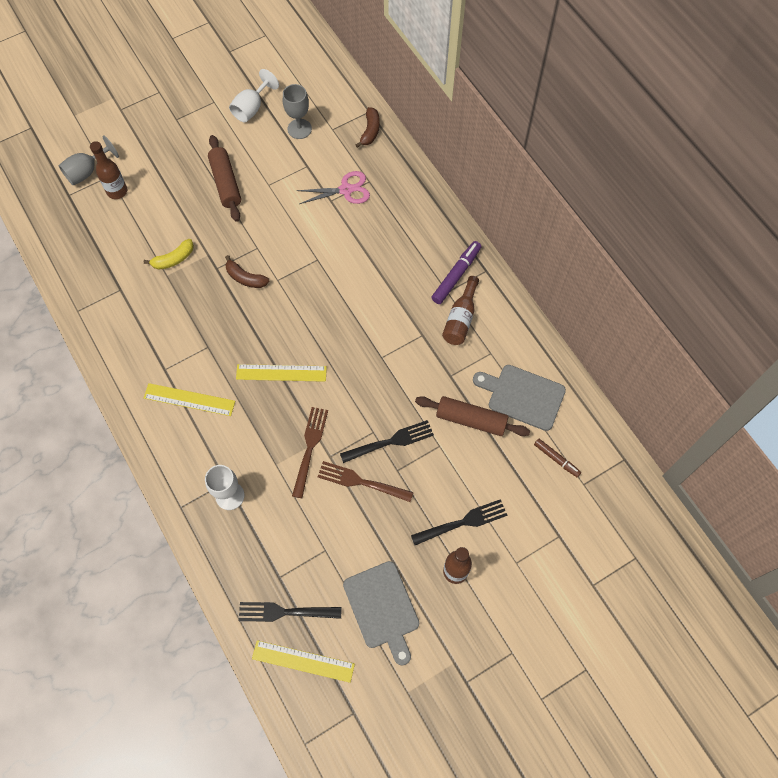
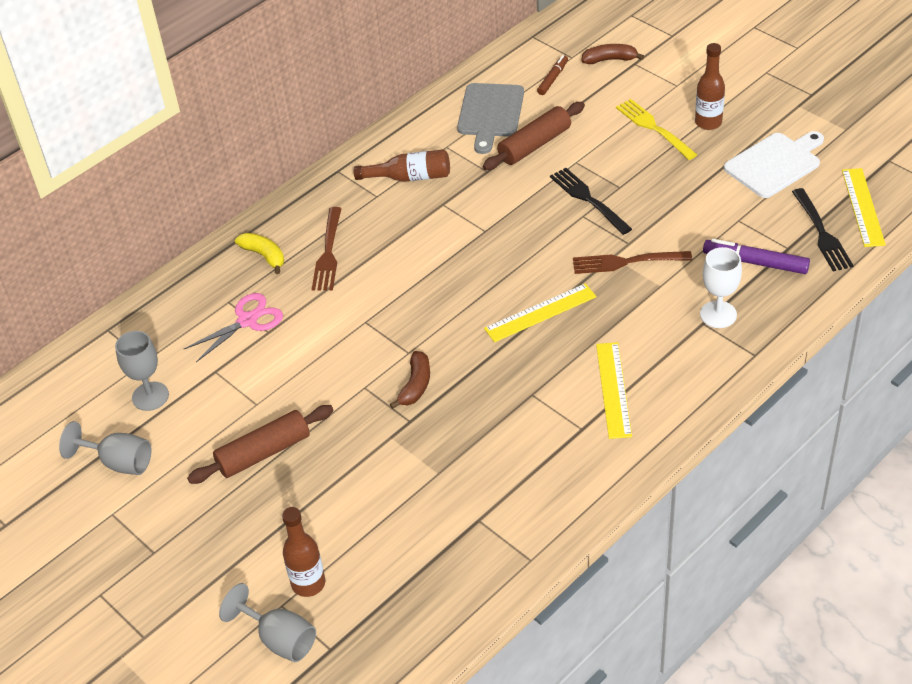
camera: 100 degrees left, 20 degrees down
yellow banana [144,239,194,270] -> yellow banana moved to [235,233,284,274]
white goblet [229,69,279,123] -> grey goblet [59,421,151,475]
yellow ruler [236,364,327,382] -> yellow ruler turned 75 degrees clockwise [484,283,597,342]
pink scissors [296,171,370,204] -> pink scissors turned 75 degrees clockwise [184,293,283,362]
brown fork [317,461,414,502] -> brown fork moved to [312,207,342,291]
grey cutting board [343,561,419,665] -> white cutting board [724,131,824,198]
brown banana [356,107,380,148] -> brown banana moved to [582,44,644,64]
black fork [411,499,507,545] -> yellow fork [616,99,697,160]
brown rolling pin [415,396,530,436] -> brown rolling pin turned 45 degrees clockwise [483,102,585,170]
purple marker [431,241,482,304] -> purple marker moved to [703,239,810,274]

